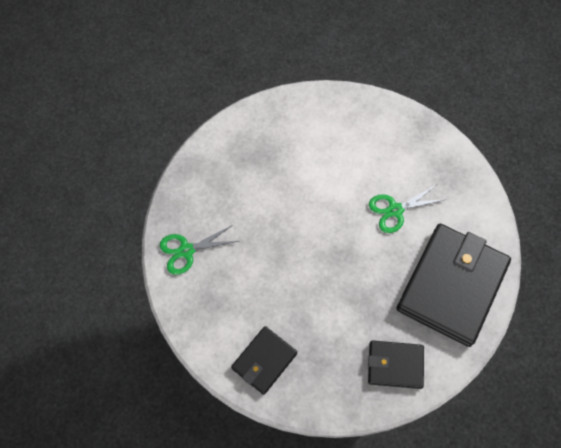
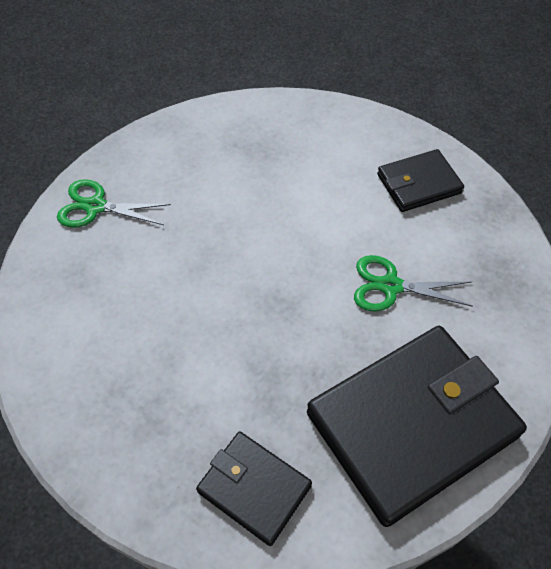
camera: 30 degrees right, 10 degrees down
black wallet [231,326,297,395] -> black wallet moved to [377,149,464,212]

